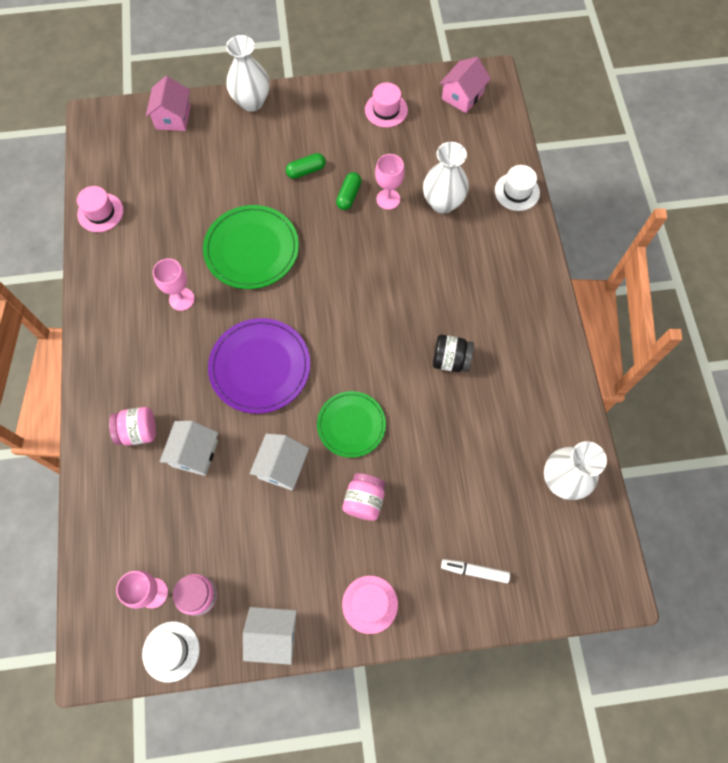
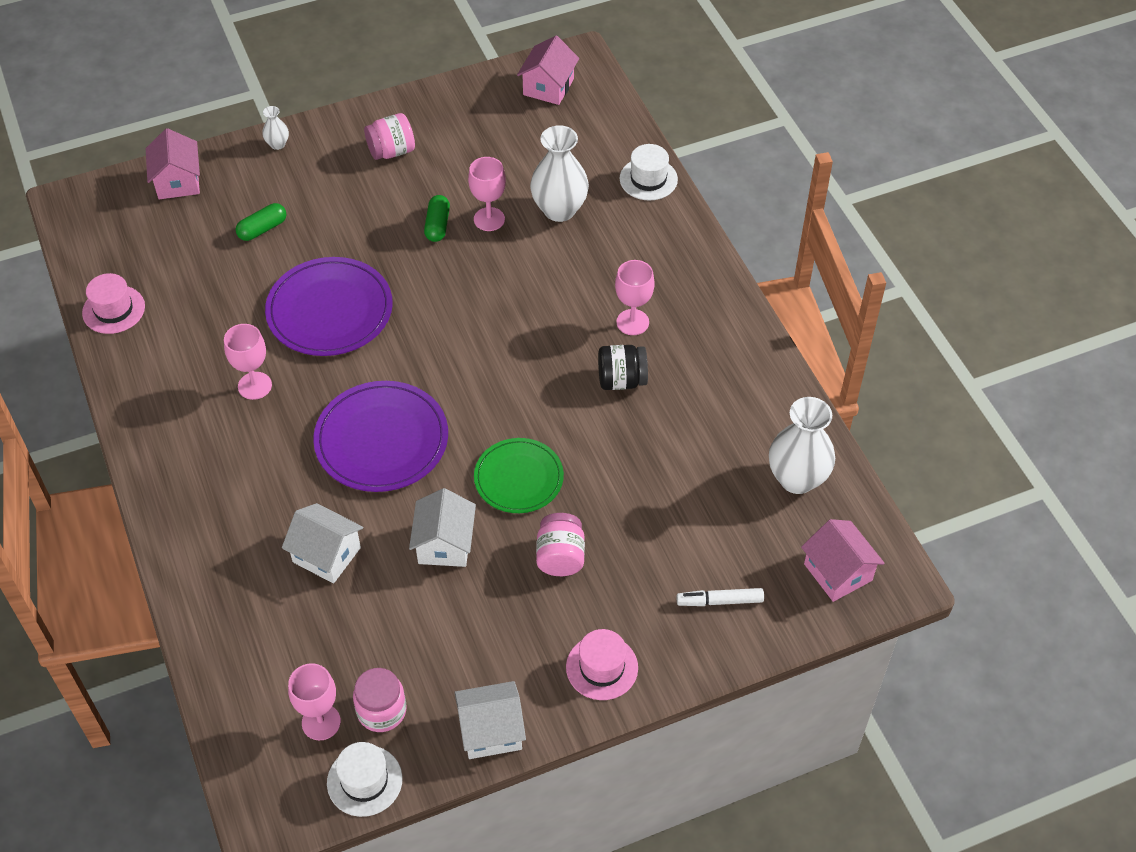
camera: 15 degrees left, 15 degrees down
pink jar [109,407,156,446] -> pink jar moved to [364,113,415,160]
white house [160,421,218,476] -> white house turned 60 degrees counterclockwise [282,503,363,584]
green plate [203,205,299,289] -> purple plate [265,257,393,356]
white vase [226,35,269,112] -> white vase [262,106,289,150], size x0.47
green capsule [286,153,326,179] -> green capsule moved to [236,203,286,241]
pink hat [365,83,408,128] -> none
none -> pink goblet [615,260,655,335]
none -> pink house [801,519,885,602]

